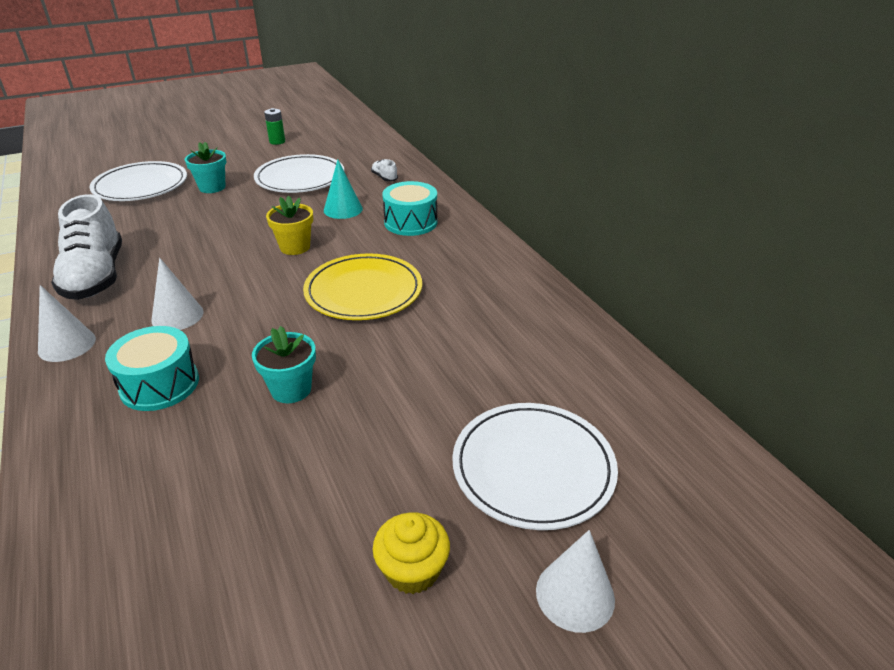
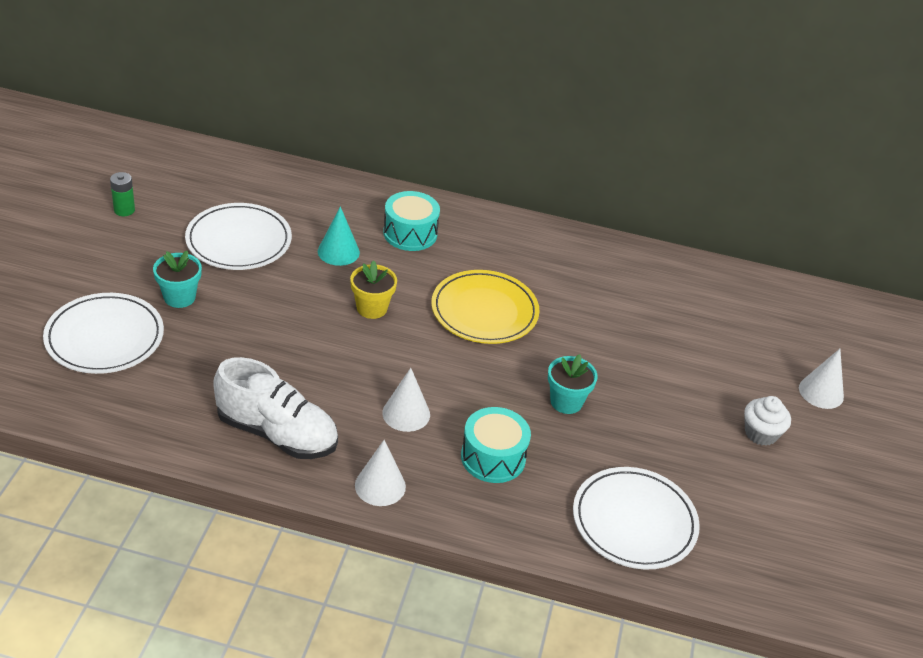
camera: 55 degrees left, 5 degrees up
white shoe [371,159,398,181] -> none
yellow cupcake [373,512,450,594] -> white cupcake [744,396,791,446]
white plate [452,403,618,530] -> white plate moved to [573,467,700,570]

